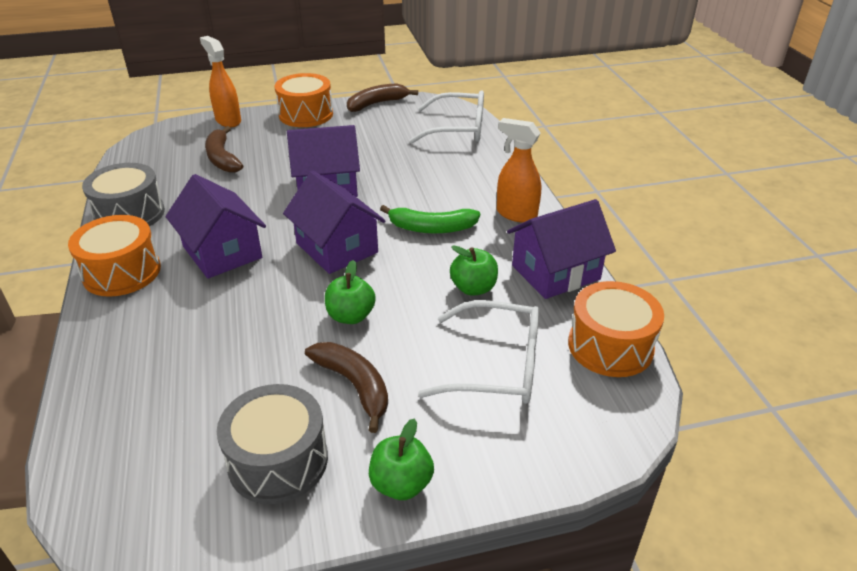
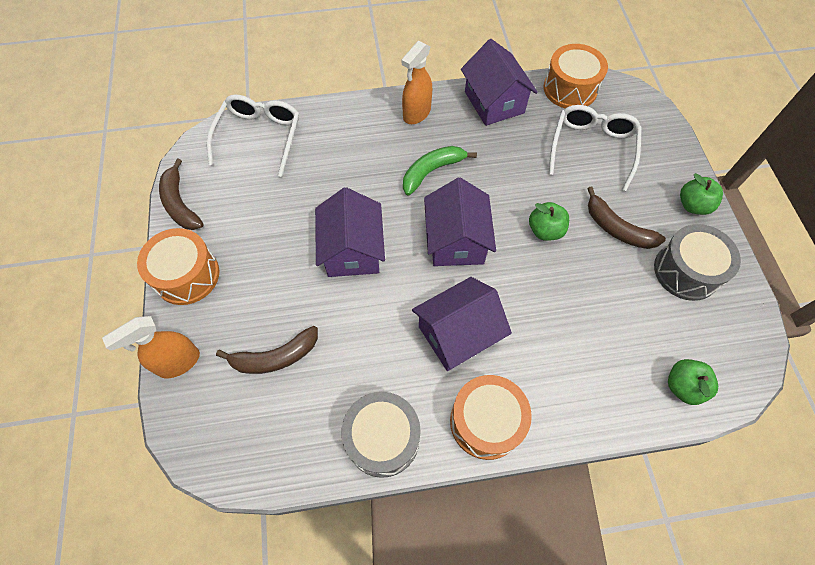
camera: 85 degrees left, 25 degrees up
purple house [283,171,386,274] -> purple house turned 60 degrees counterclockwise [424,178,496,266]
brown banana [305,342,388,433] -> brown banana turned 105 degrees counterclockwise [587,186,666,249]
green banana [380,205,480,234] -> green banana turned 135 degrees counterclockwise [403,146,477,196]
green apple [450,245,498,296] -> green apple moved to [668,359,718,405]

